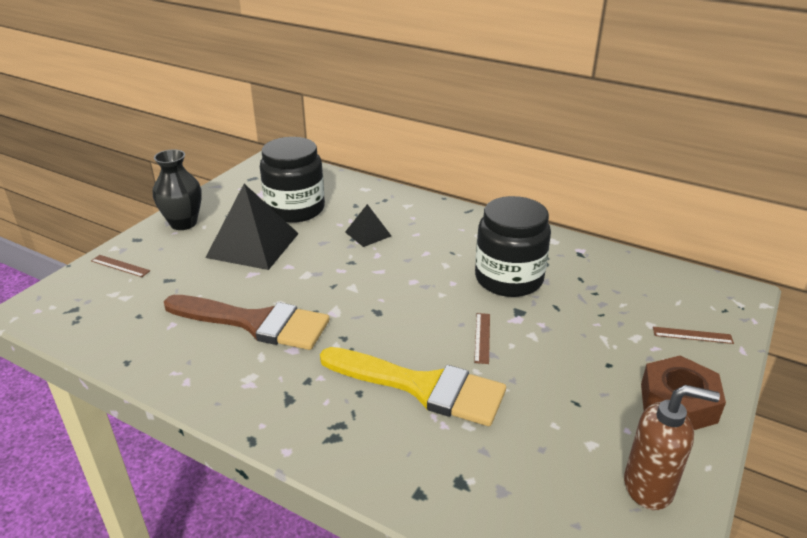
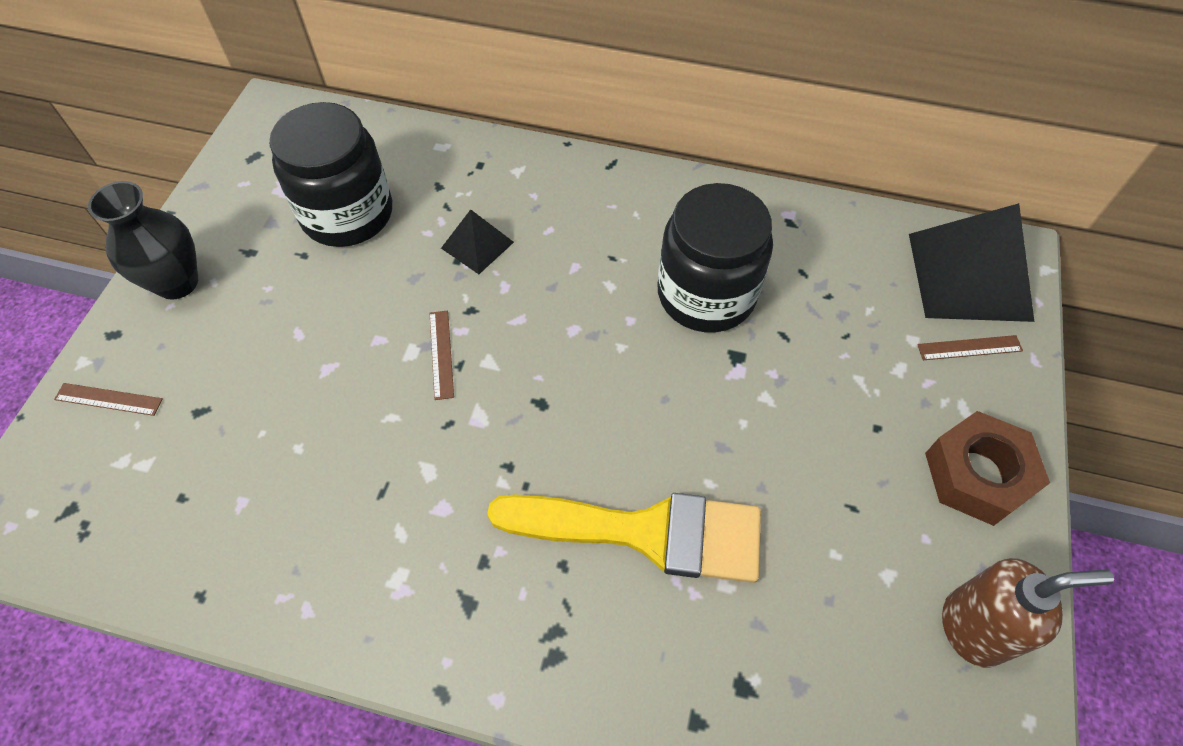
camera: 15 degrees left, 25 degrees up
brown brush [164,295,329,350] -> none
black pyramid [205,184,299,270] -> black pyramid moved to [909,203,1034,322]
brown ruler [474,313,490,364] -> brown ruler moved to [429,310,454,400]

